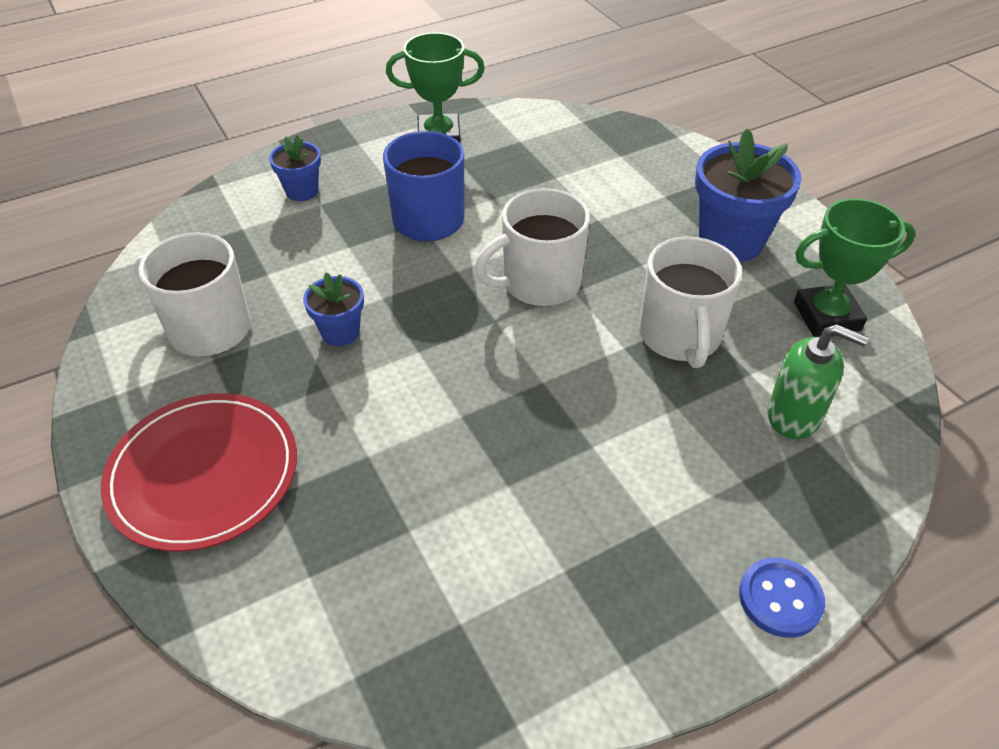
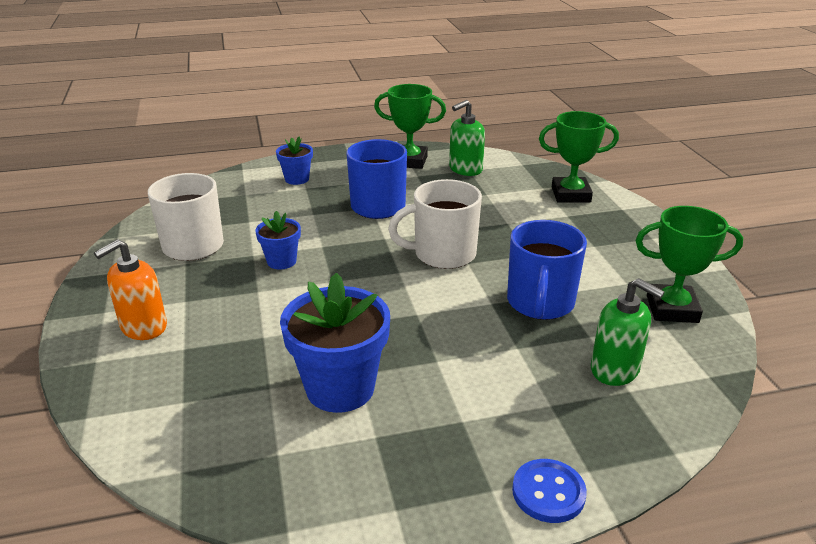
camera: 15 degrees right, 15 degrees down
red plate [101,393,297,552] -> orange soap dispenser [94,239,167,340]
white mug [639,237,742,368] -> blue mug [507,220,587,320]
blue flower pot [695,128,802,262] -> blue flower pot moved to [280,273,390,413]
none -> green soap dispenser [449,100,485,176]
none -> green trophy [539,111,619,203]

